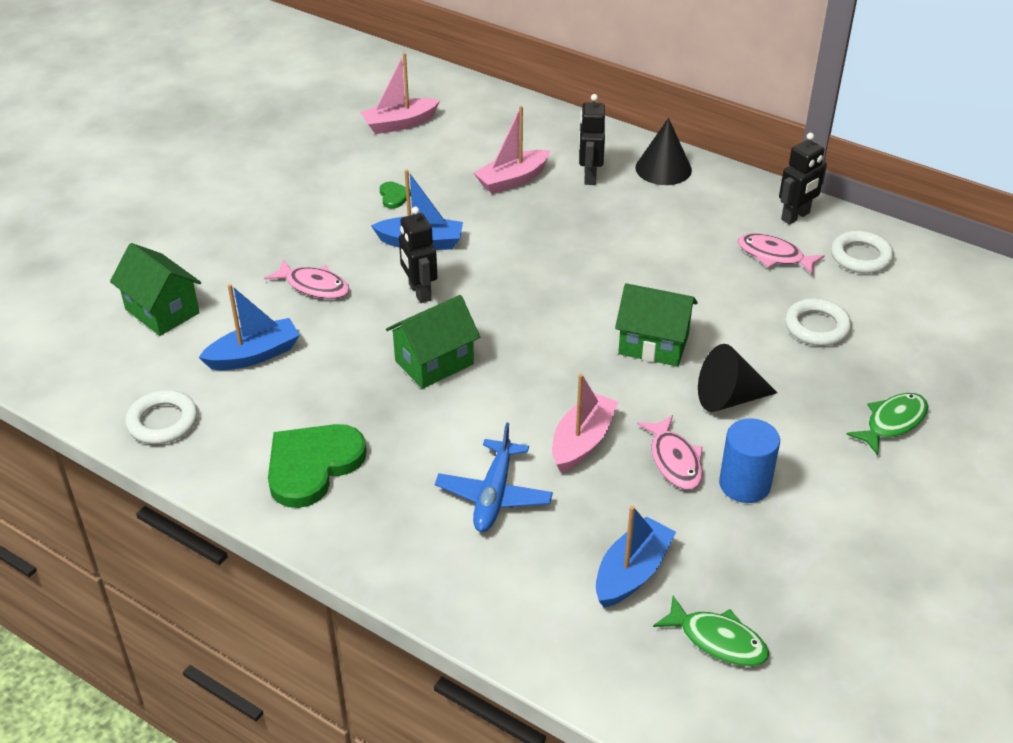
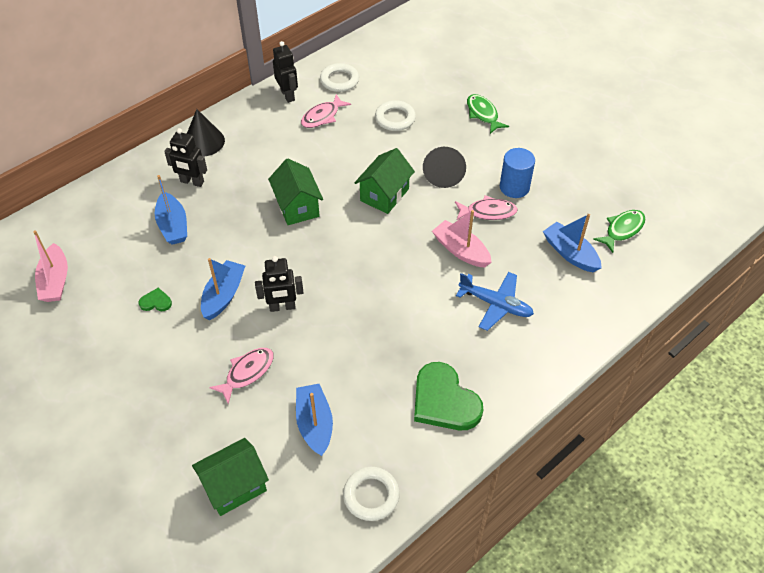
camera: 75 degrees left, 10 degrees up
green house [386,295,480,389] -> green house moved to [268,158,323,225]
pink boat [473,106,550,194] -> blue boat [155,175,187,245]

